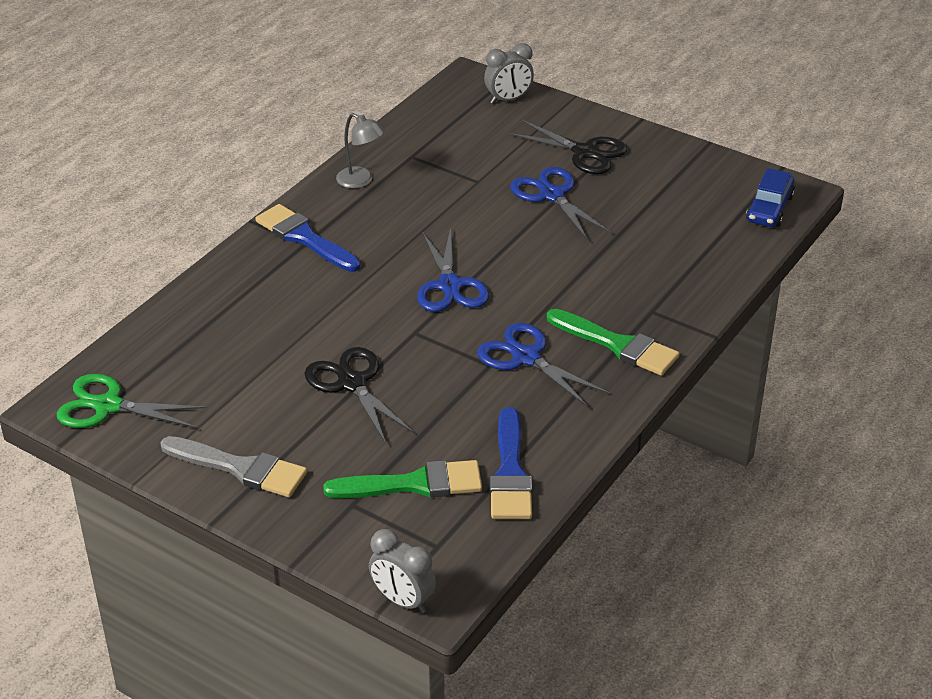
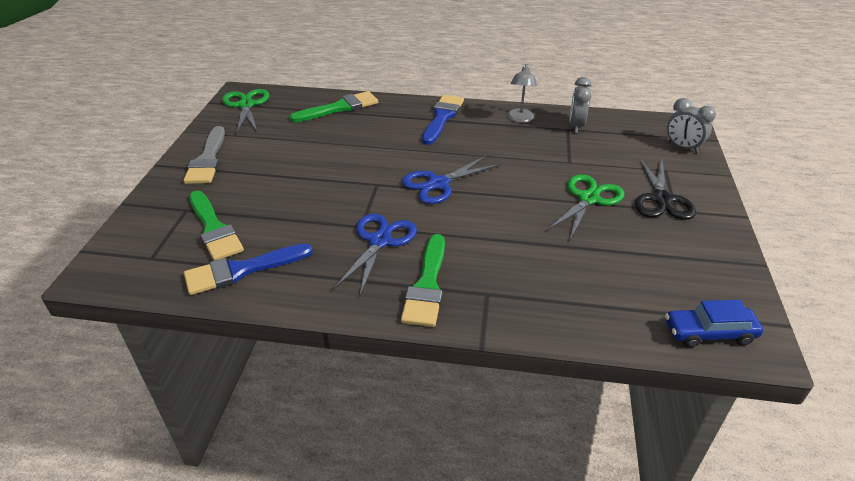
camera: 65 degrees right, 0 degrees up
black scissors [304,347,415,444] -> none
grey clock [369,529,436,613] -> grey clock moved to [569,77,591,133]
blue scissors [510,167,612,241] -> green scissors [546,174,624,242]
none -> green brush [289,91,378,122]

